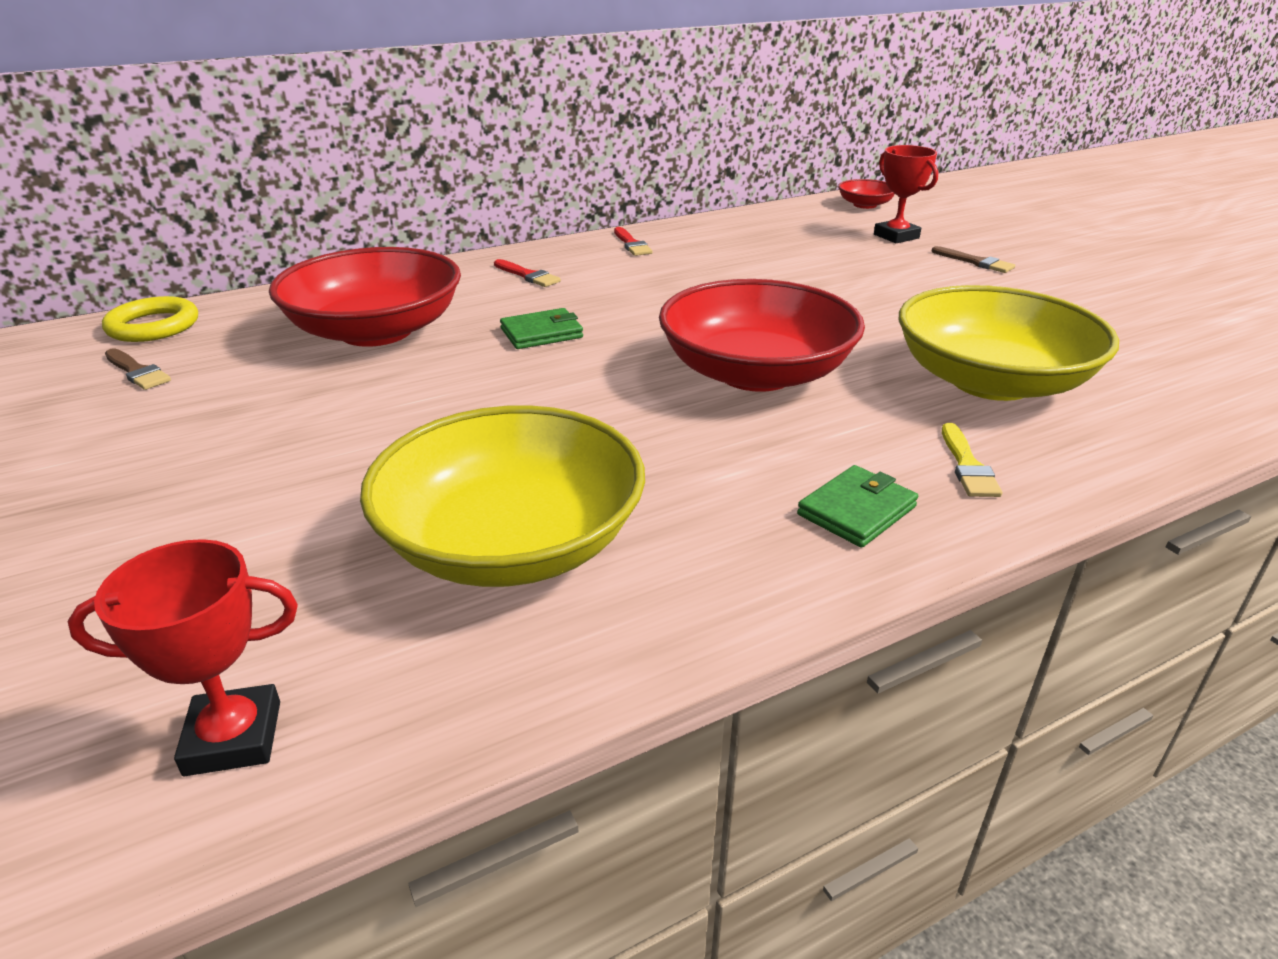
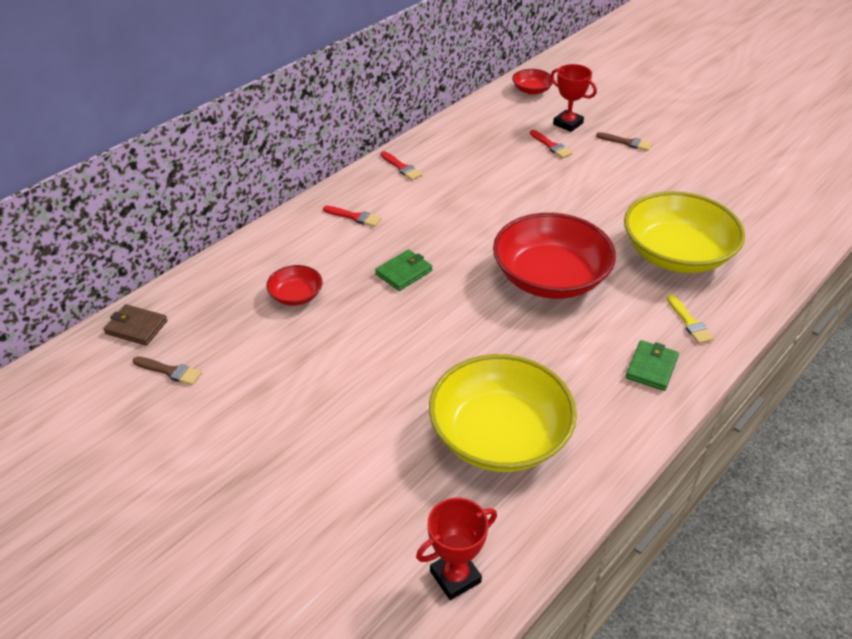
camera: 20 degrees left, 10 degrees up
yellow ring [102,296,198,342] -> brown wallet [103,304,168,346]
red bowl [269,247,461,347] -> red bowl [266,265,323,306], size x0.45
none -> red brush [530,130,572,158]

